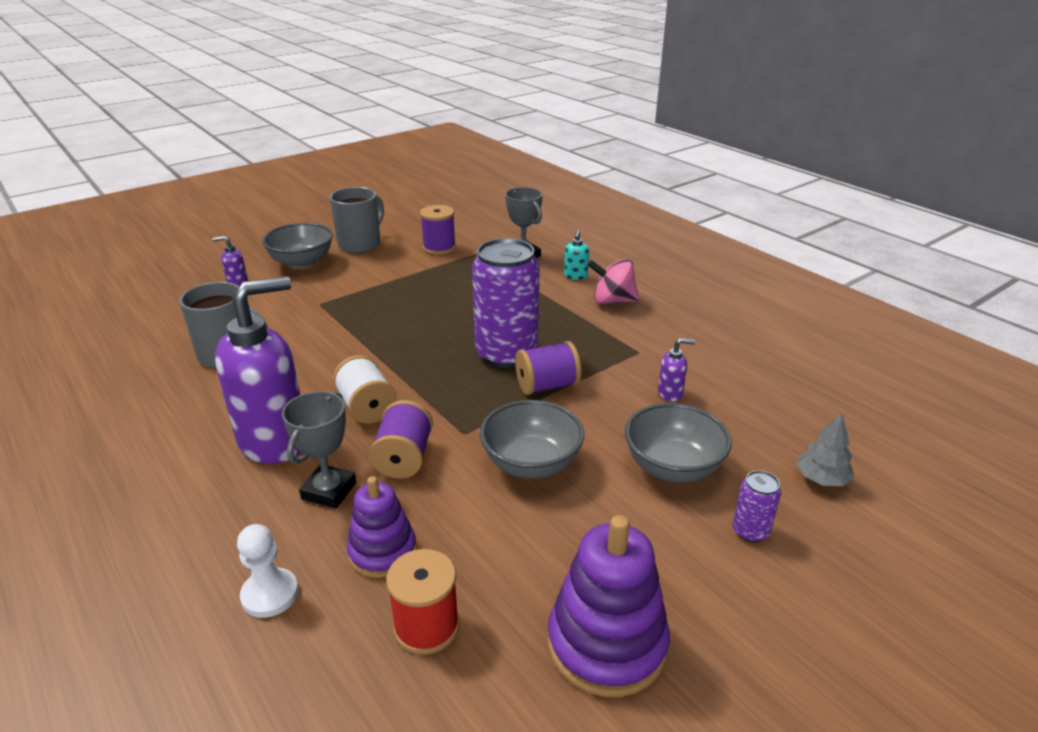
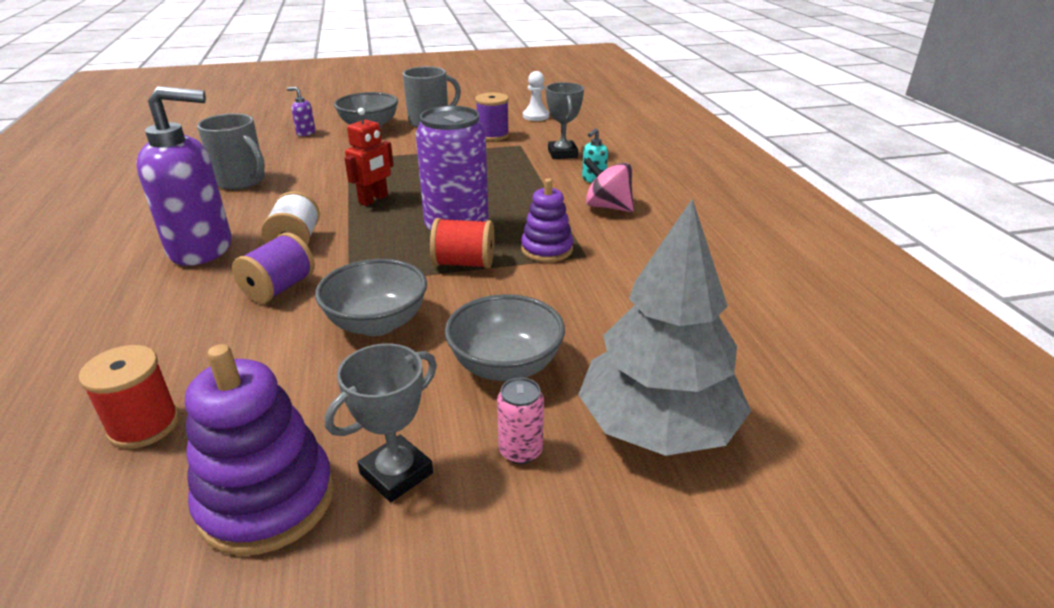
camera: 25 degrees right, 0 degrees up
white pawn [237,524,299,618] -> white pawn moved to [523,71,549,121]
grey trophy [282,391,356,509] -> grey trophy moved to [325,343,437,502]
purple stacking toy [347,476,417,578] -> purple stacking toy moved to [521,178,573,262]
purple spool [515,341,581,395] -> red spool [430,218,494,268]
purple soap dispenser [658,338,696,402] -> none
purple can [733,470,781,542] -> pink can [497,377,544,464]
grey tree [796,413,854,486] -> grey tree [578,198,751,456], size x2.39
none -> red robot [344,108,394,206]

